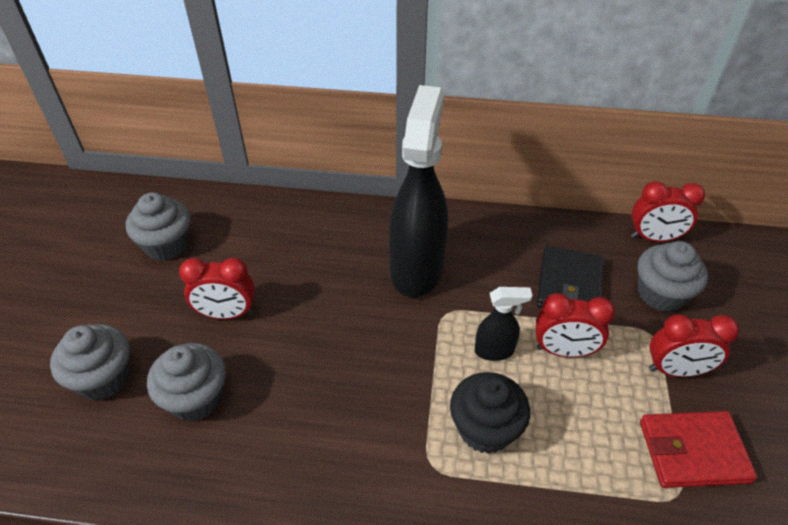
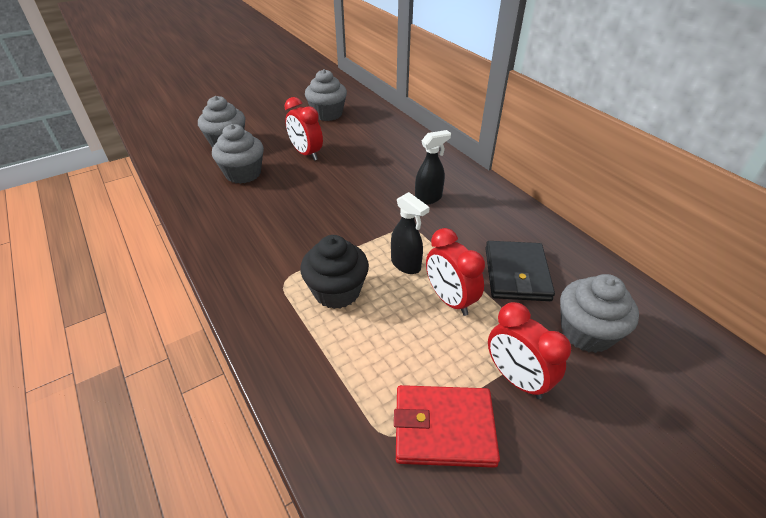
camera: 50 degrees right, 5 degrees down
black spray bottle [389,85,448,298] -> black spray bottle [415,130,451,205], size x0.45
black wallet [537,246,603,308] -> black wallet turned 60 degrees counterclockwise [485,241,555,301]
red clock [631,181,705,242] -> none
red wallet [640,411,757,488] -> red wallet turned 45 degrees counterclockwise [394,385,500,468]

